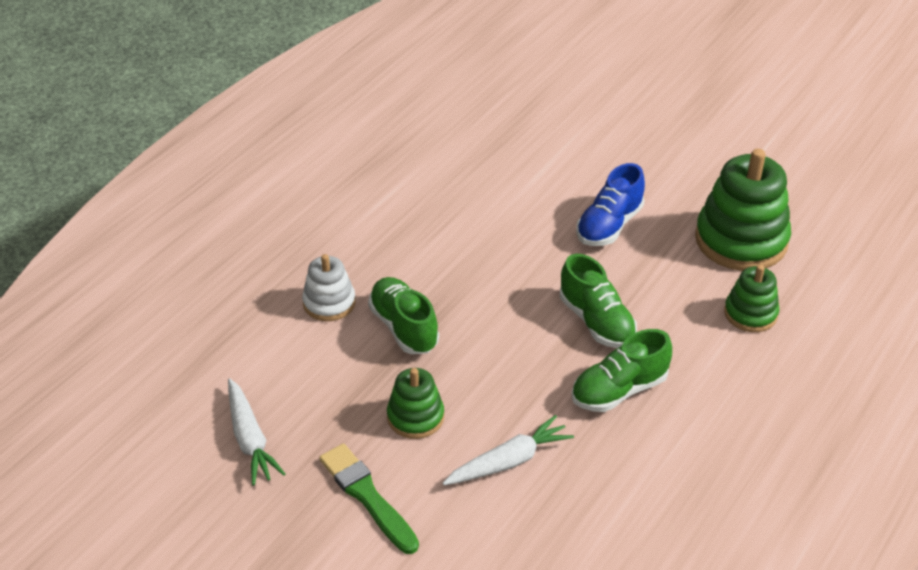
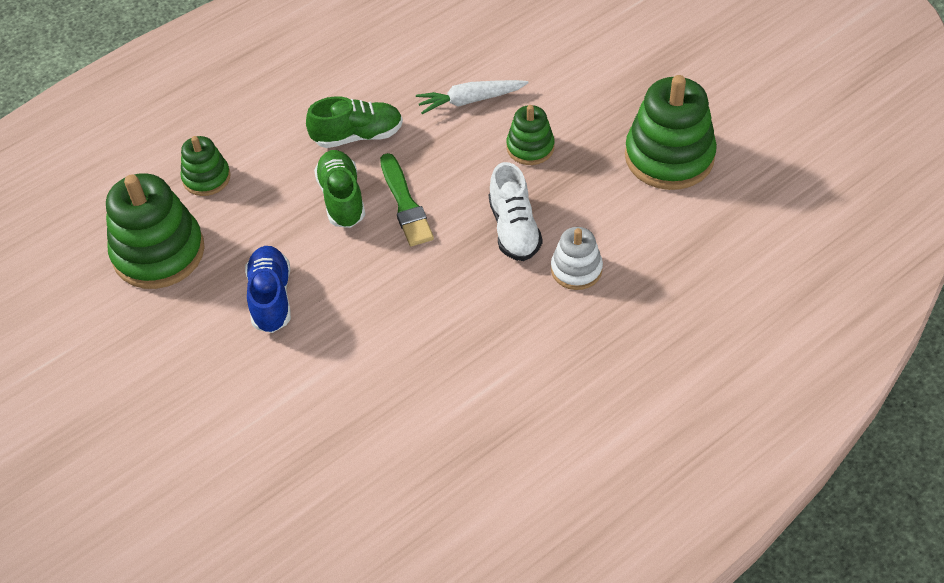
camera: 160 degrees left, 10 degrees up
white carrot [228,378,285,486] -> green stacking toy [625,75,717,190]
green brush [319,443,419,554] -> green brush moved to [380,153,434,246]
green shoe [368,277,439,354] -> white shoe [489,162,542,261]
blue shoe [576,163,645,246] -> blue shoe turned 60 degrees counterclockwise [245,246,291,333]

